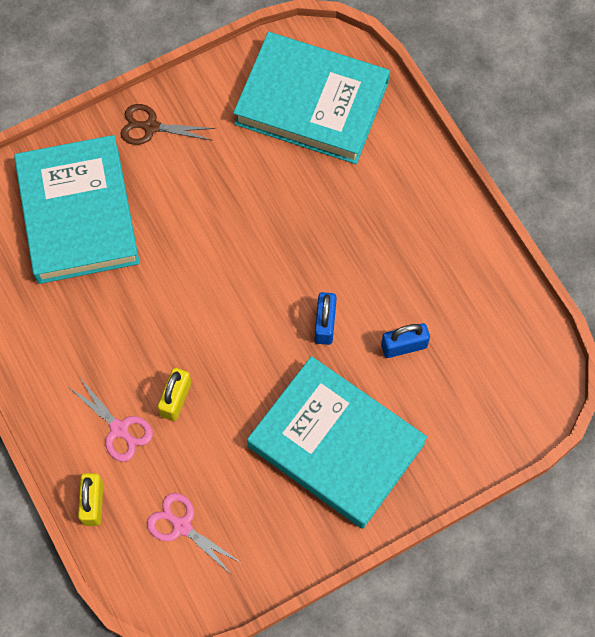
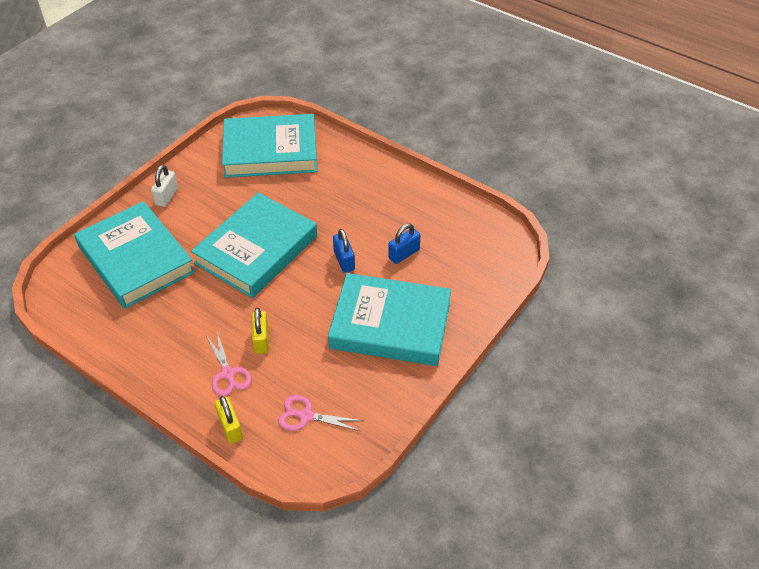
camera: 25 degrees left, 20 degrees down
pink scissors [70,378,153,462] -> pink scissors turned 45 degrees clockwise [206,332,252,396]
brown scissors [120,104,215,145] -> white padlock [151,165,178,207]
none -> turquoise book [191,192,317,298]

